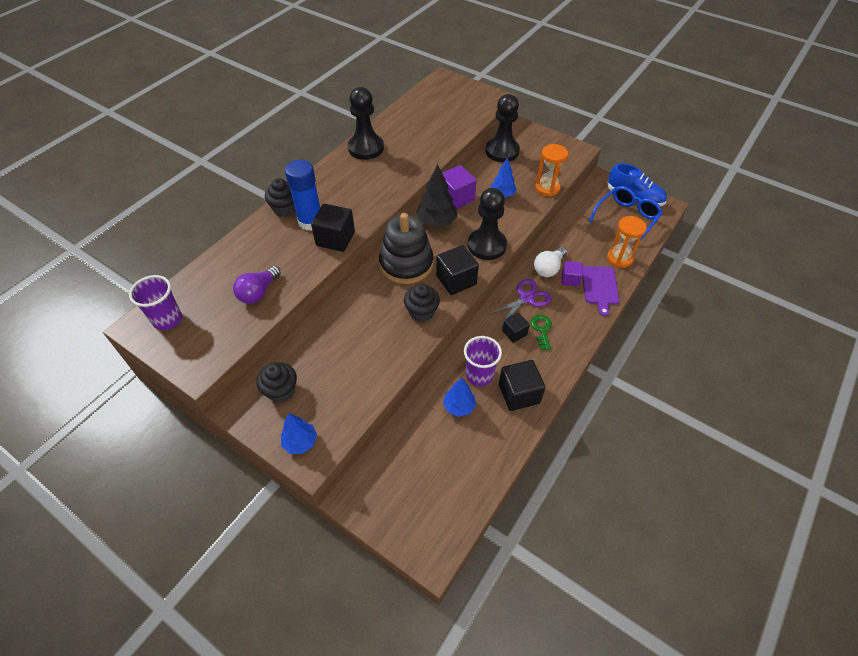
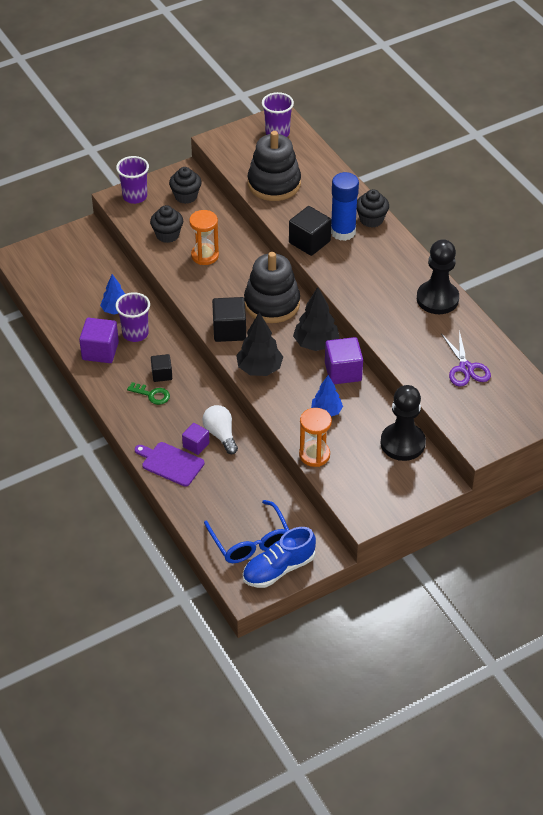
camera: 115 degrees right, 5 degrees down
purple light bulb [233,266,281,304] -> black stacking toy [248,131,301,201]
blue tree [281,413,317,454] -> purple cup [116,156,149,204]
black cupcake [404,284,440,322] -> black cupcake moved to [150,205,183,243]
black pawn [468,188,507,260] -> black tree [236,312,283,376]
purple scissors [488,279,551,326] -> purple scissors moved to [442,330,491,387]
black cube [499,360,546,411] -> purple cube [79,318,119,363]
orange hourglass [607,216,647,268] -> orange hourglass moved to [189,210,219,265]

